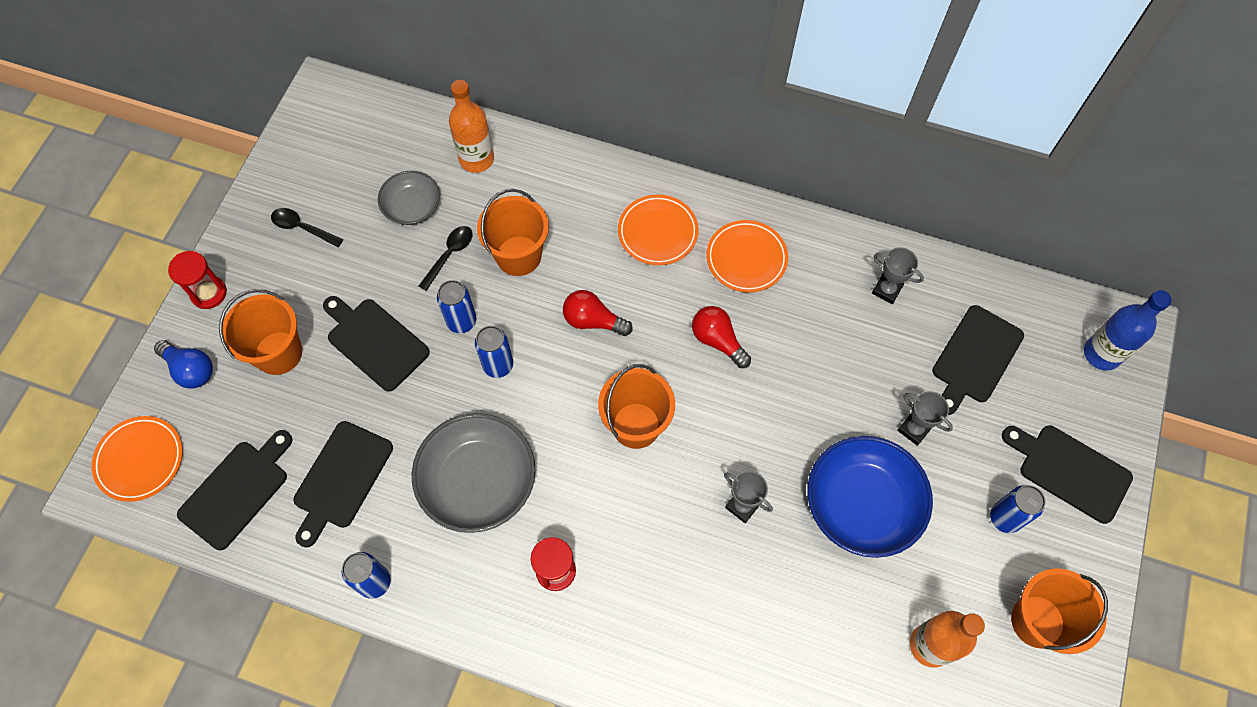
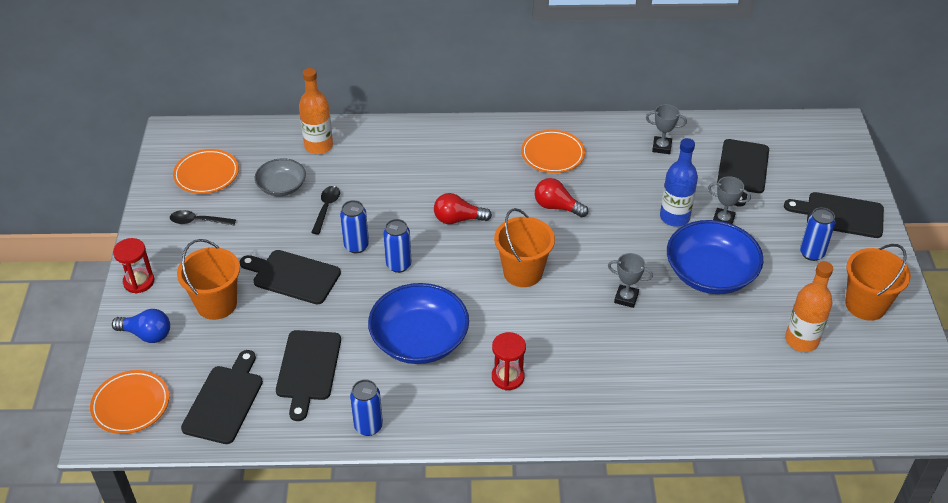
camera: 20 degrees left, 20 degrees down
grey bowl [411,413,536,533] -> blue bowl [368,283,469,364]
orange bucket [477,189,549,276] -> none
orange plate [618,195,698,265] -> orange plate moved to [173,149,239,194]
blue bottle [1084,290,1172,371] -> blue bottle moved to [660,138,698,226]

